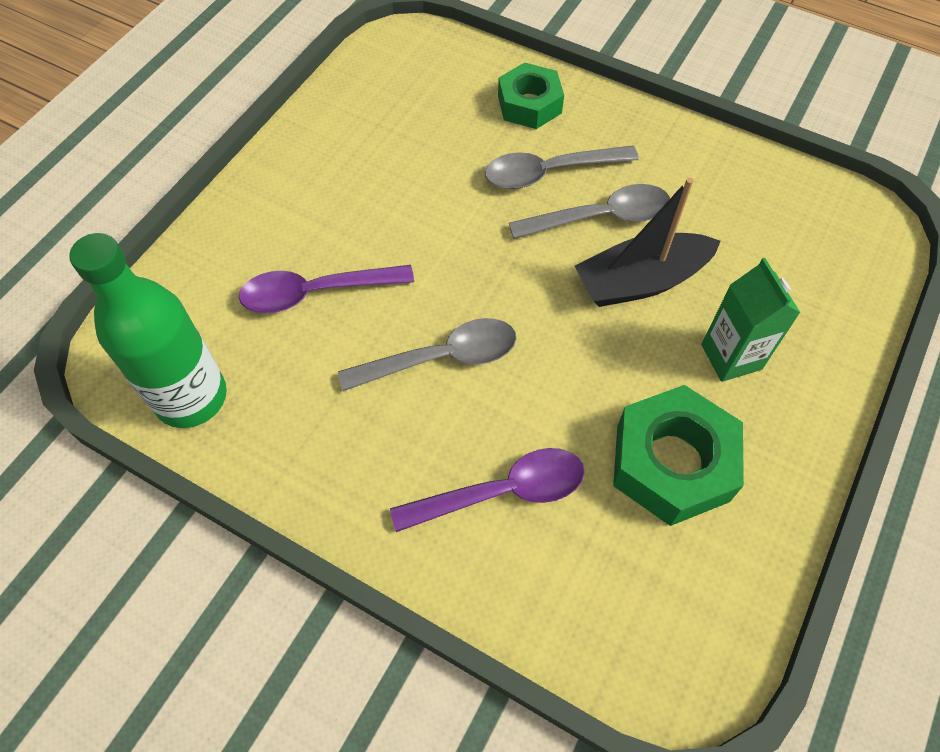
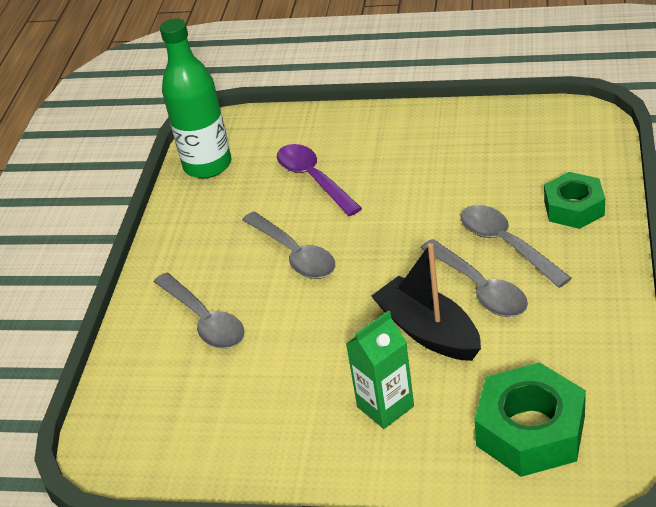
camera: 75 degrees right, 20 degrees down
purple spoon [390,448,585,532] -> grey spoon [154,273,244,349]
green nut [613,385,744,526] -> green nut moved to [474,362,586,477]

